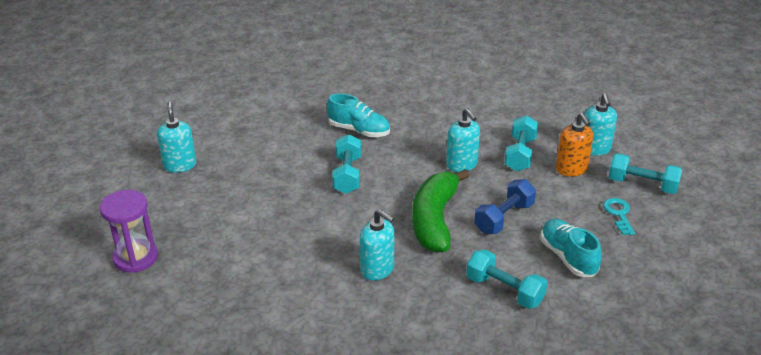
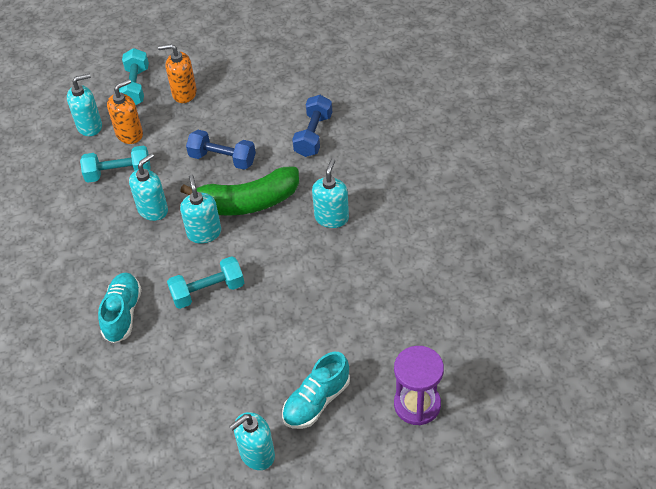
camera: 110 degrees left, 15 degrees up
turquoise dumbbell [466,249,548,309] -> blue dumbbell [292,95,332,157]
turquoise shoe [540,219,602,277] -> turquoise shoe moved to [282,352,350,429]
turquoise key [603,198,635,235] -> orange soap dispenser [158,44,197,103]
none -> turquoise soap dispenser [180,175,221,243]

